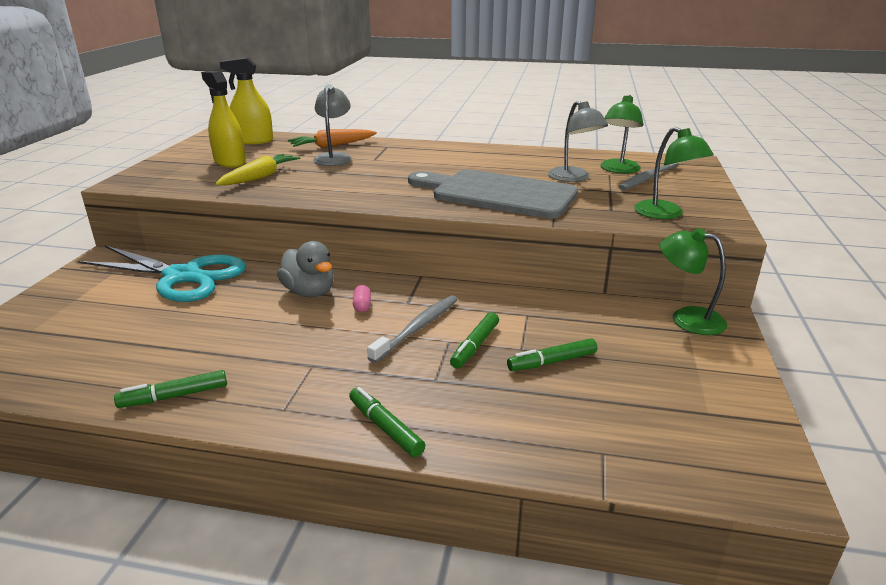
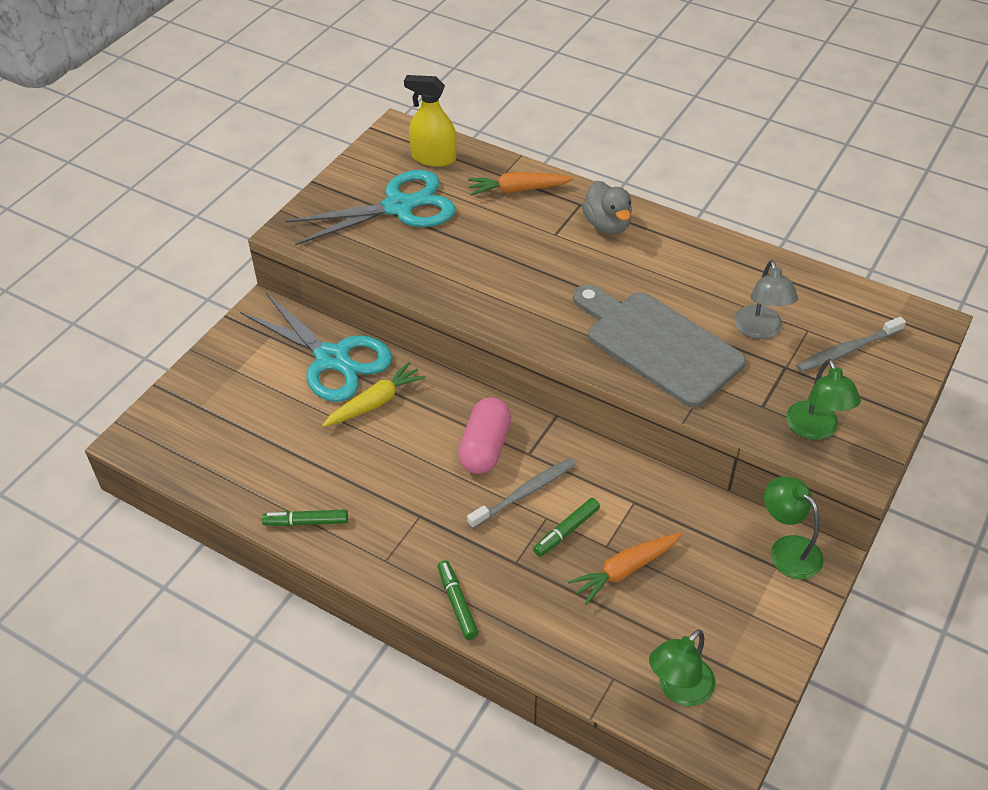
camera: 20 degrees right, 20 degrees up
yellow spray bottle [201,71,246,168] -> turquoise scissors [285,170,456,245]
yellow carrot [215,154,300,185] -> yellow carrot moved to [322,362,426,427]
grey duck [277,241,334,297] -> grey duck moved to [582,181,632,235]
grey lamp [313,84,351,166] -> none
pink capsule [353,285,371,312] -> pink capsule [458,397,511,474], size x2.40
green marker [507,338,597,371] -> orange carrot [568,532,682,605]
green lamp [600,95,643,173] -> green lamp moved to [649,629,715,706]

